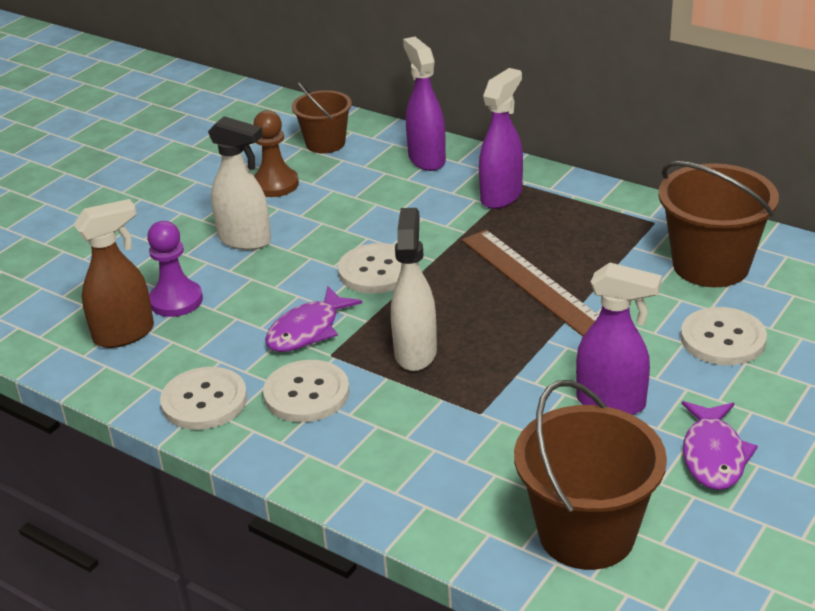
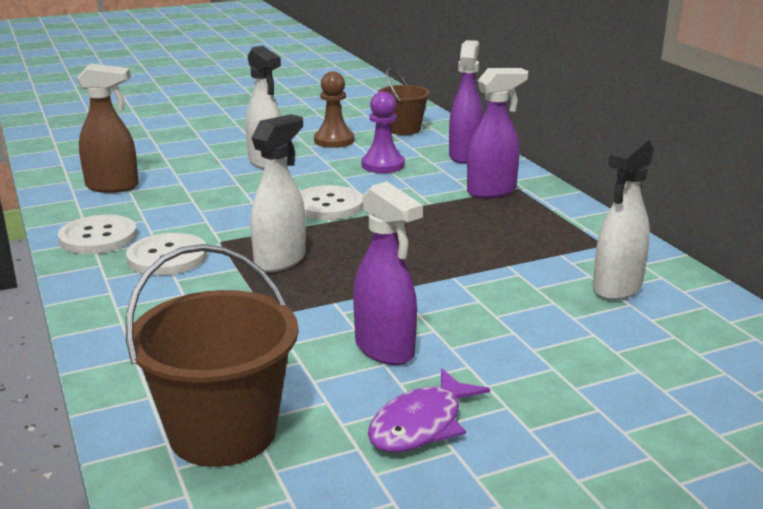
camera: 30 degrees right, 10 degrees down
purple pawn [147,221,203,317] -> purple pawn moved to [362,92,405,173]
purple fish [265,286,362,352] -> none
brown ruler [462,230,599,336] -> none
brown bucket [658,161,779,287] -> white spray bottle [593,137,654,300]
white button [681,307,767,365] -> none

